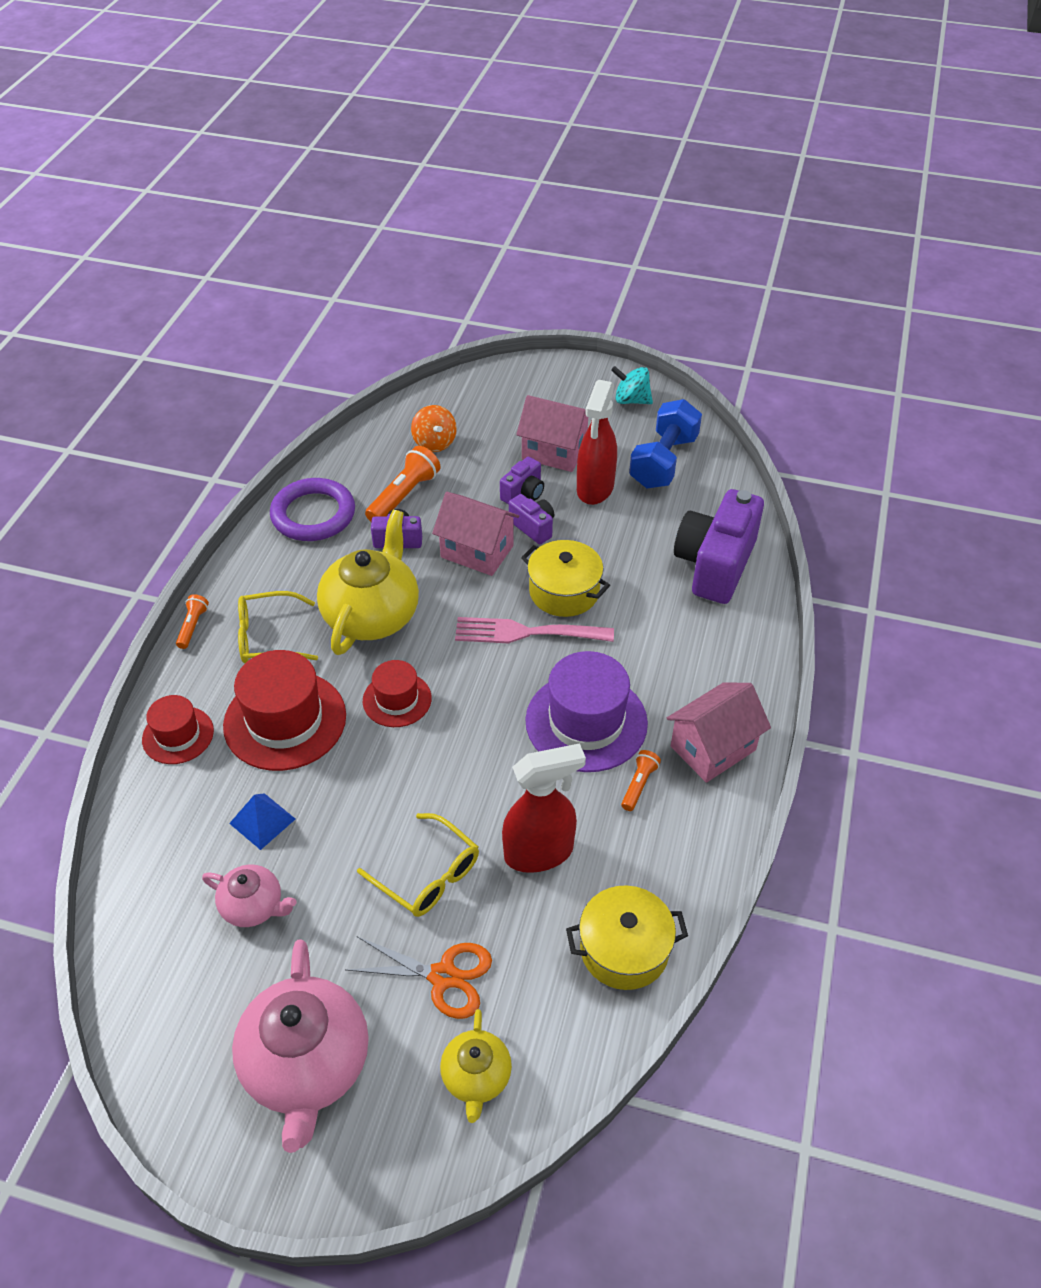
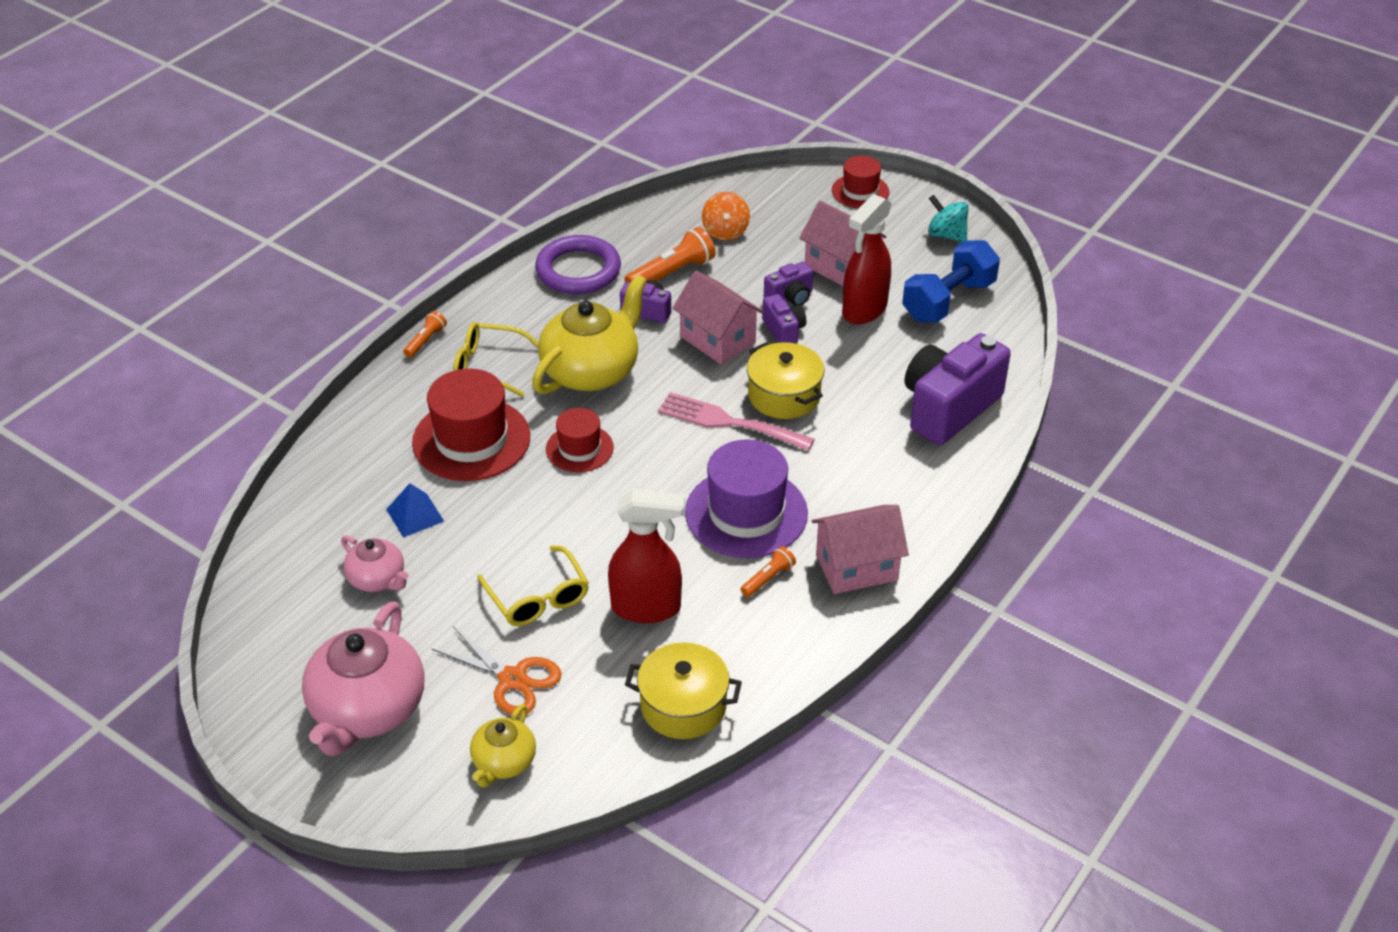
camera: 20 degrees right, 5 degrees down
red hat [142,695,214,764] -> red hat moved to [832,156,889,208]

